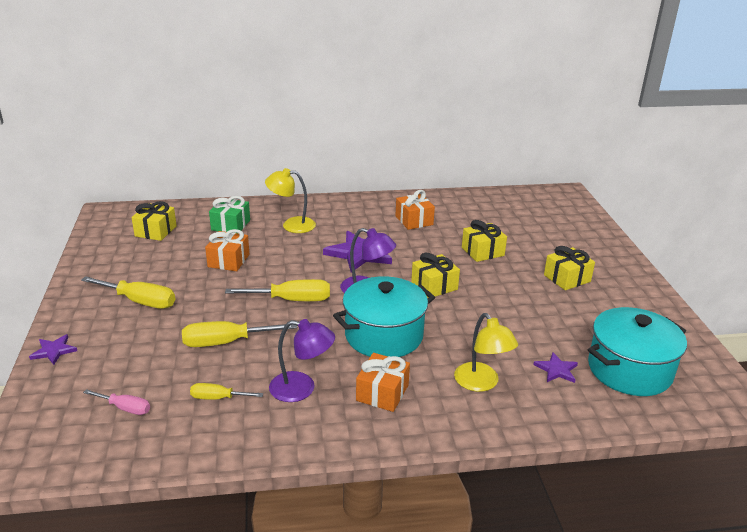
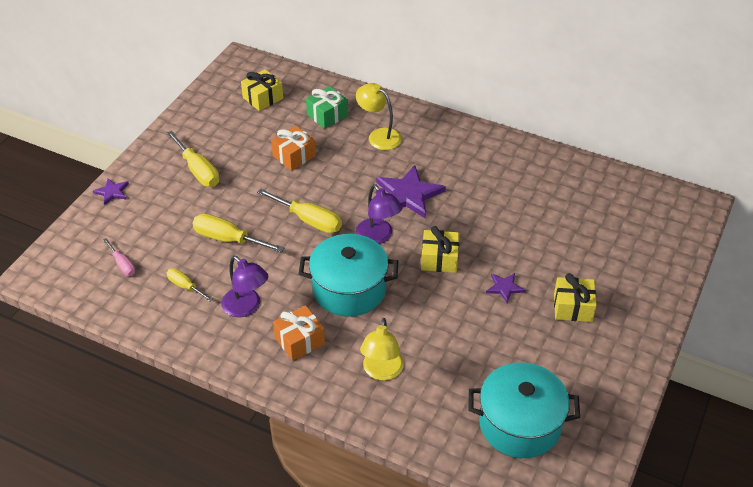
camera: 35 degrees right, 15 degrees up
orange gift [395,190,435,230] -> none
yellow gift [462,220,507,262] -> none
purple star [533,352,578,383] -> purple star moved to [486,273,525,303]

